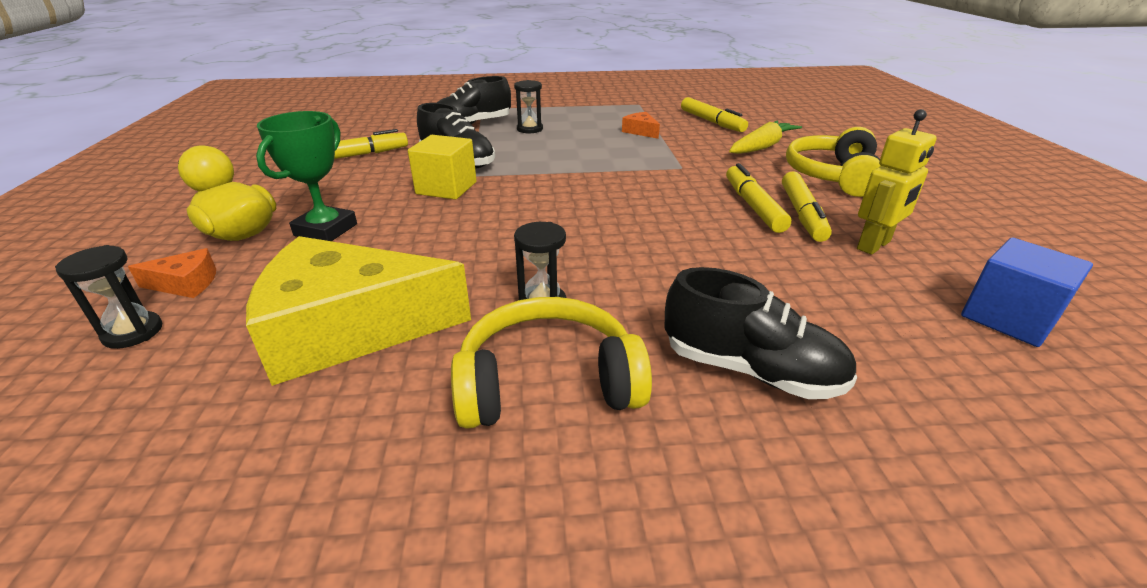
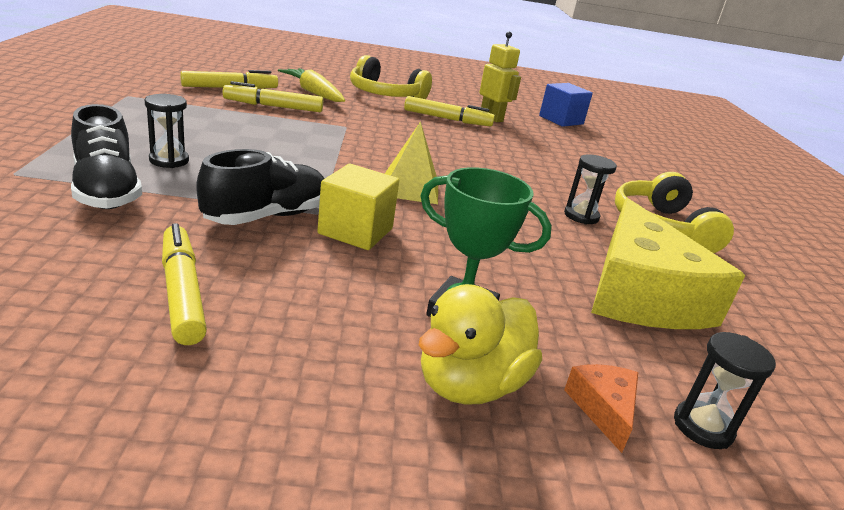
camera: 90 degrees left, 5 degrees down
orange cheese [622,112,660,139] -> none
black shoe [664,267,857,399] -> none
yellow marker [726,163,791,233] -> yellow marker moved to [223,81,323,112]
none -> yellow pyramid [385,121,438,204]

